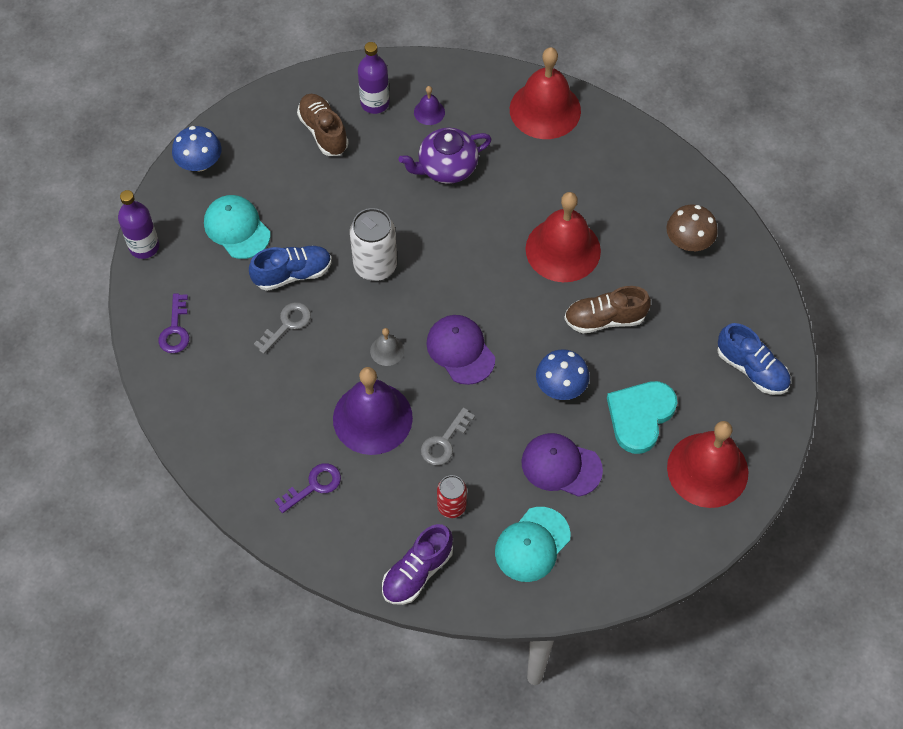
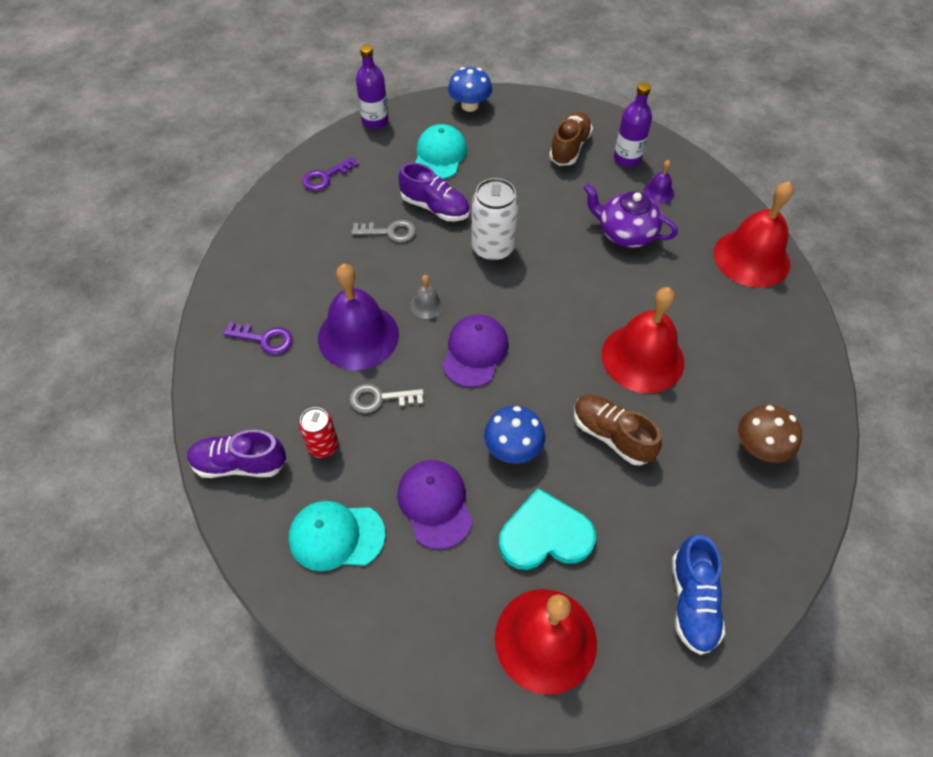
camera: 50 degrees right, 5 degrees down
blue shoe [249,246,332,291] -> purple shoe [398,163,470,221]

